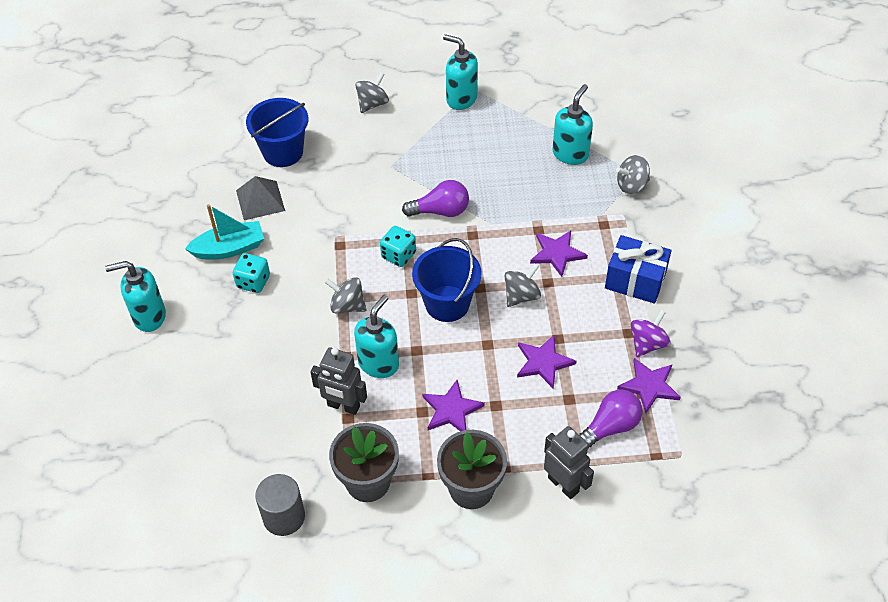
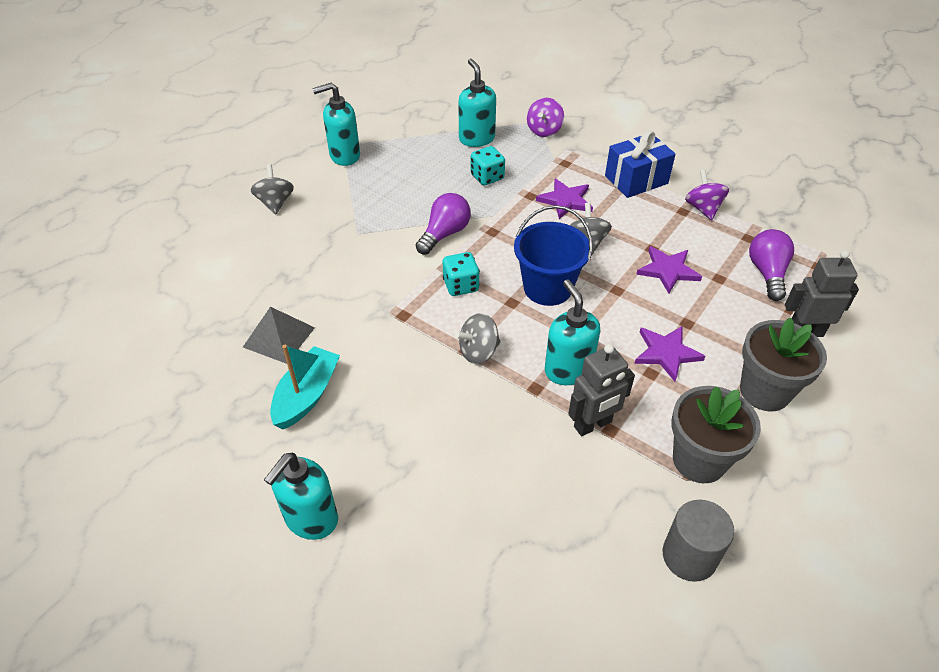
camera: 50 degrees left, 5 degrees down
turquoise dice [233,253,270,293] -> turquoise dice moved to [471,146,505,185]
blue bucket [246,98,308,167] -> none
grey spinning top [616,155,650,194] -> purple spinning top [527,98,564,137]
purple star [617,358,681,413] -> none

